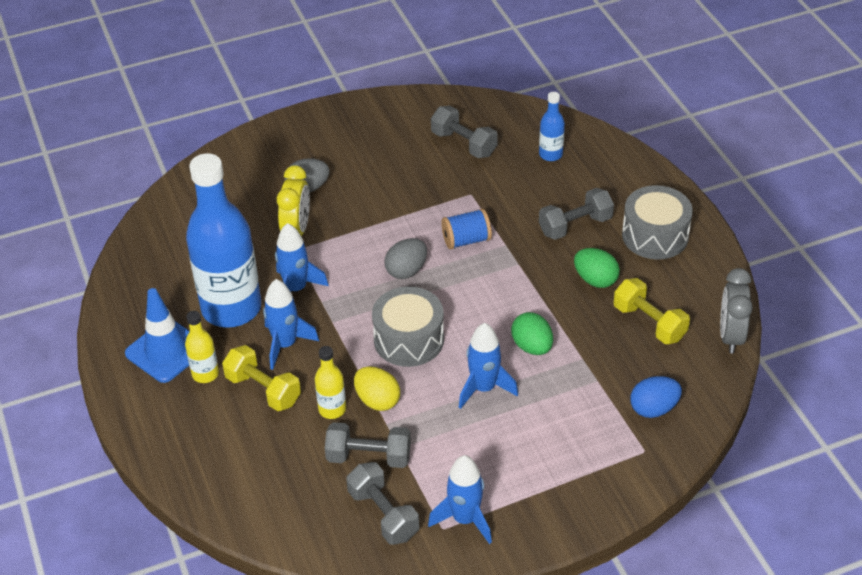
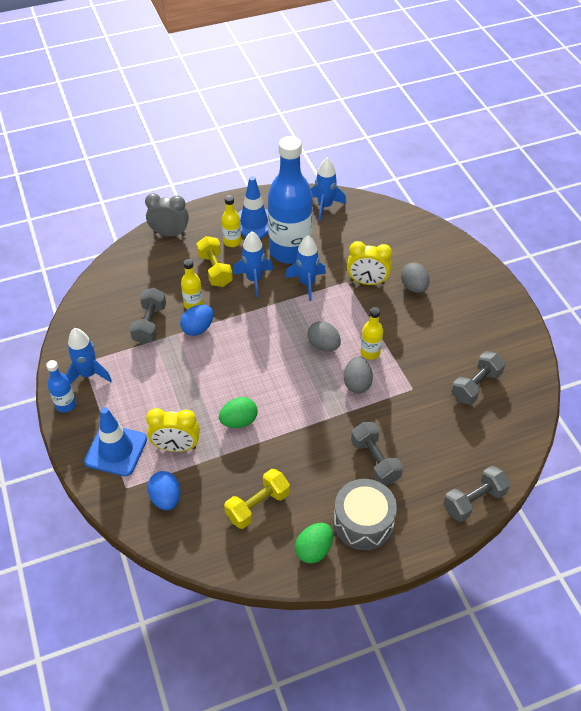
camera: 90 degrees right, 5 degrees up
yellow dumbbell [222,345,301,411] -> yellow dumbbell turned 60 degrees counterclockwise [196,236,233,287]
grey dumbbell [346,462,419,545] -> grey dumbbell moved to [443,466,511,522]
yellow egg [354,367,400,411] -> blue egg [180,305,213,336]
grey drum [372,286,444,367] -> none
blue spool [441,209,492,249] -> grey egg [344,357,373,393]
blue rocket [459,323,518,409] -> blue rocket moved to [311,158,346,221]
blue bottle [539,92,565,161] -> blue bottle moved to [46,360,76,413]
green egg [574,248,620,288] -> green egg moved to [295,523,333,563]
grey clock [720,268,753,353] -> grey clock moved to [145,193,189,236]
none -> blue traffic cone [84,407,147,476]
none -> yellow clock [146,408,200,452]
none -> yellow bottle [361,307,383,360]

